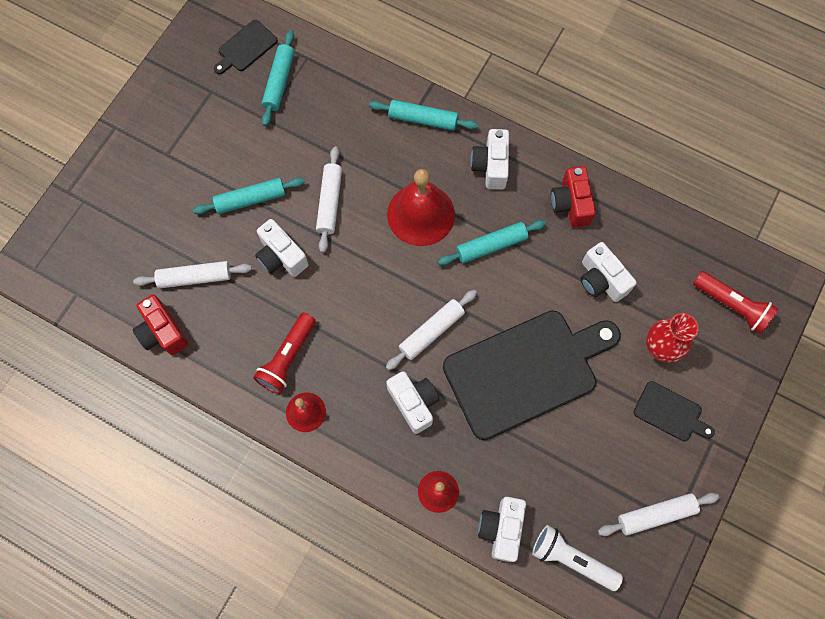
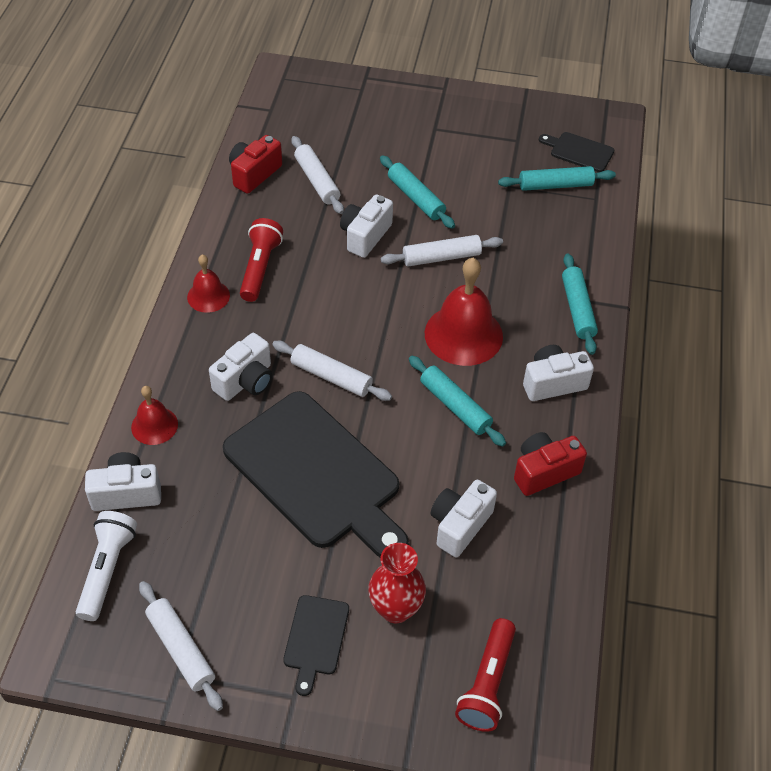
camera: 70 degrees right, 20 degrees down
red flashlight [253,313,316,394] -> red flashlight turned 90 degrees clockwise [240,218,283,302]

